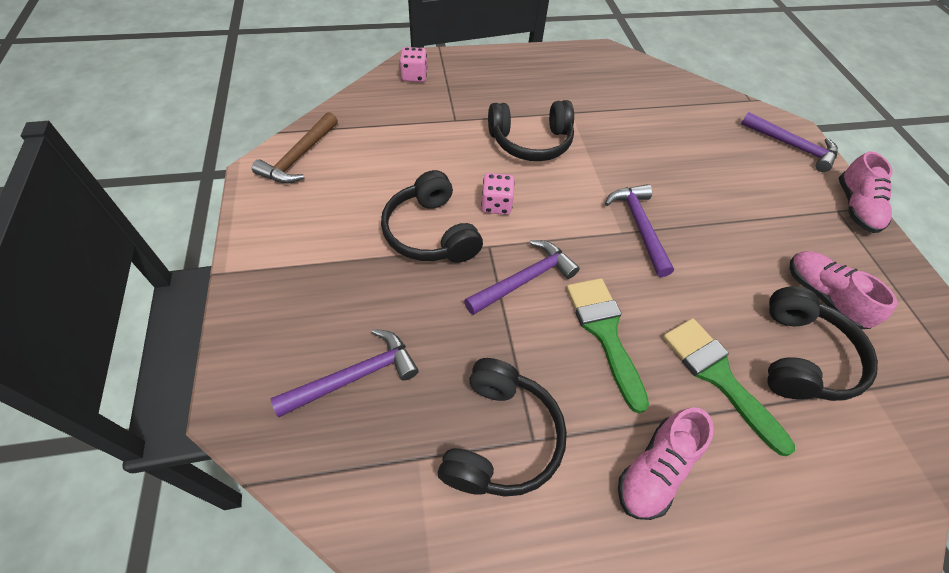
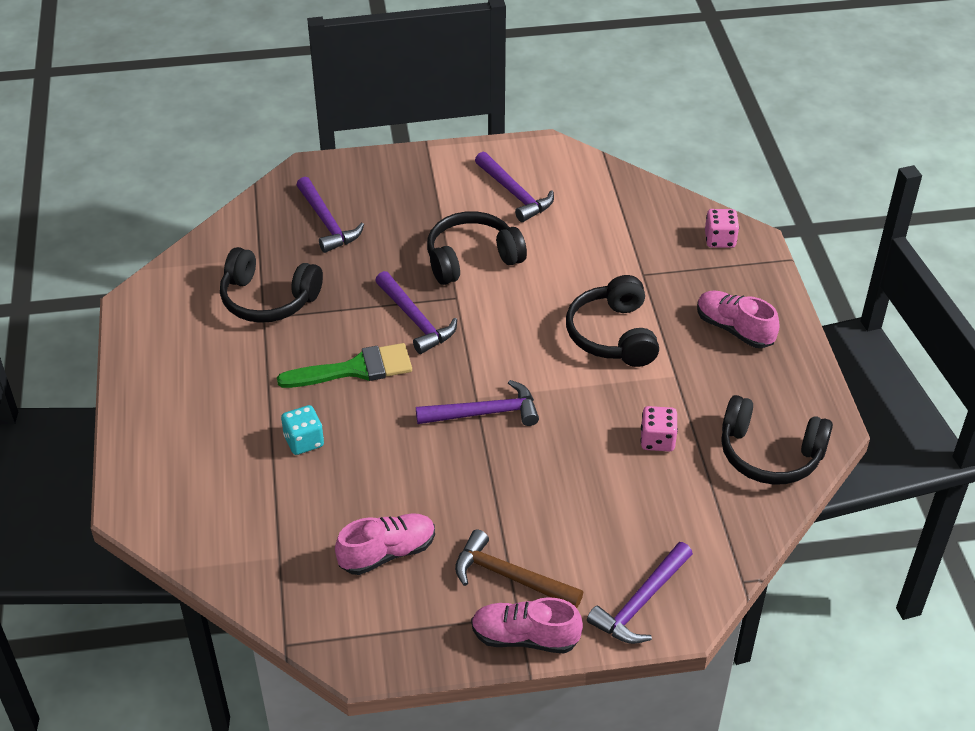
camera: 95 degrees right, 10 degrees down
brown hammer [252,112,338,183] -> brown hammer moved to [455,529,583,608]
pink dice [481,173,515,215] -> pink dice moved to [640,406,678,452]
pink shoe [618,407,714,520] -> pink shoe moved to [697,290,779,348]
green brush [663,318,795,456] -> turquoise dice [281,405,324,455]
black headphones [767,286,878,401] -> black headphones moved to [721,395,833,485]
none -> purple hammer [475,152,554,222]

